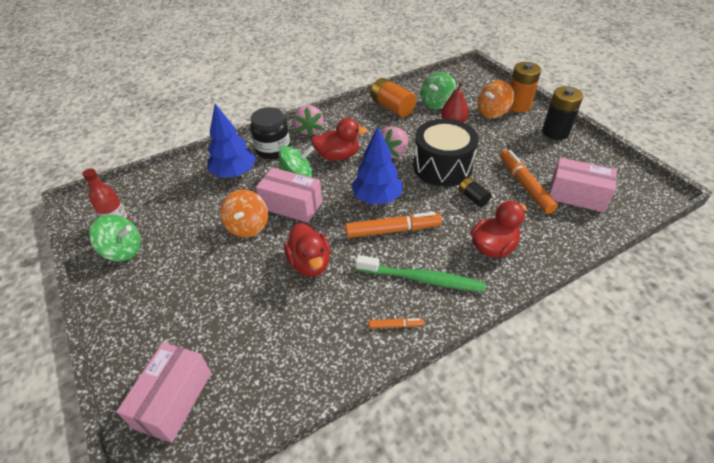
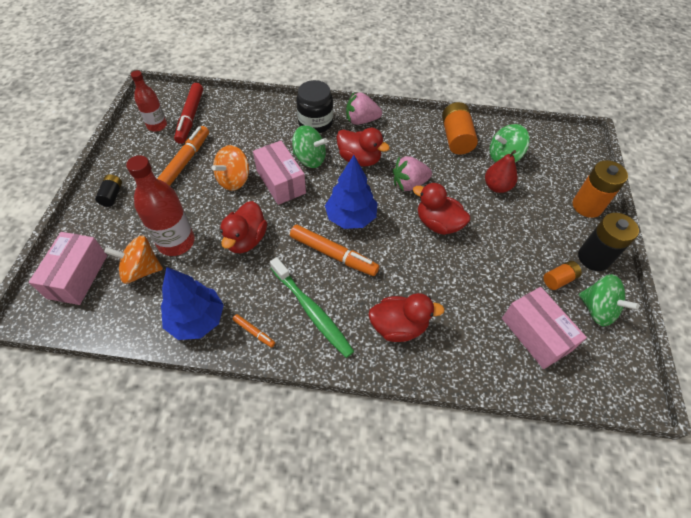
camera: 35 degrees right, 10 degrees up
green spinning top [89,214,141,262] -> green spinning top moved to [579,274,639,326]
pink box [116,342,211,443] -> pink box turned 45 degrees counterclockwise [29,232,107,305]
blue tree [207,104,256,178] -> blue tree moved to [161,267,224,340]
pink strawberry [293,105,324,137] -> pink strawberry turned 60 degrees clockwise [346,93,382,125]
black drum [413,119,479,187] -> red duck [413,183,470,235]
black battery [459,178,491,207] -> black battery moved to [95,174,122,207]
orange spinning top [477,80,514,118] -> orange spinning top moved to [104,236,163,284]
orange marker [500,150,558,214] -> orange marker moved to [157,126,209,186]
none -> red bottle [126,155,195,256]
none -> red marker [174,83,203,144]
none -> orange battery [543,261,582,290]

